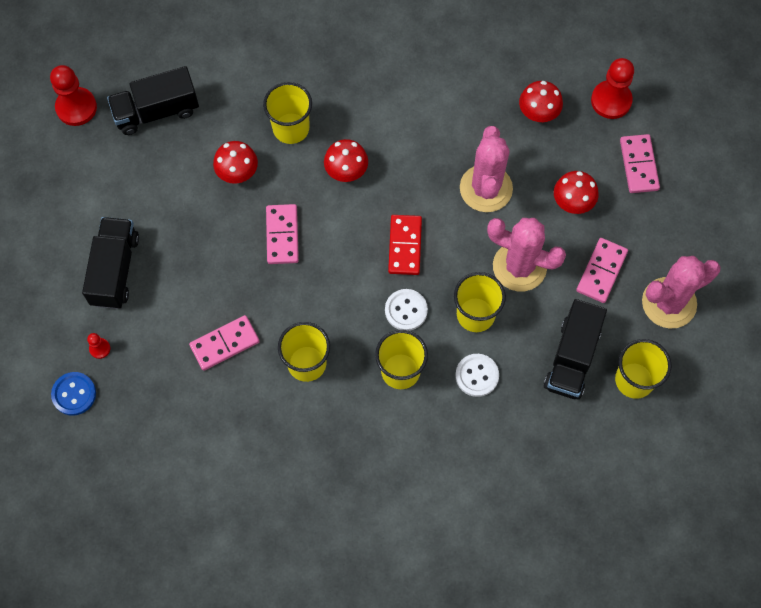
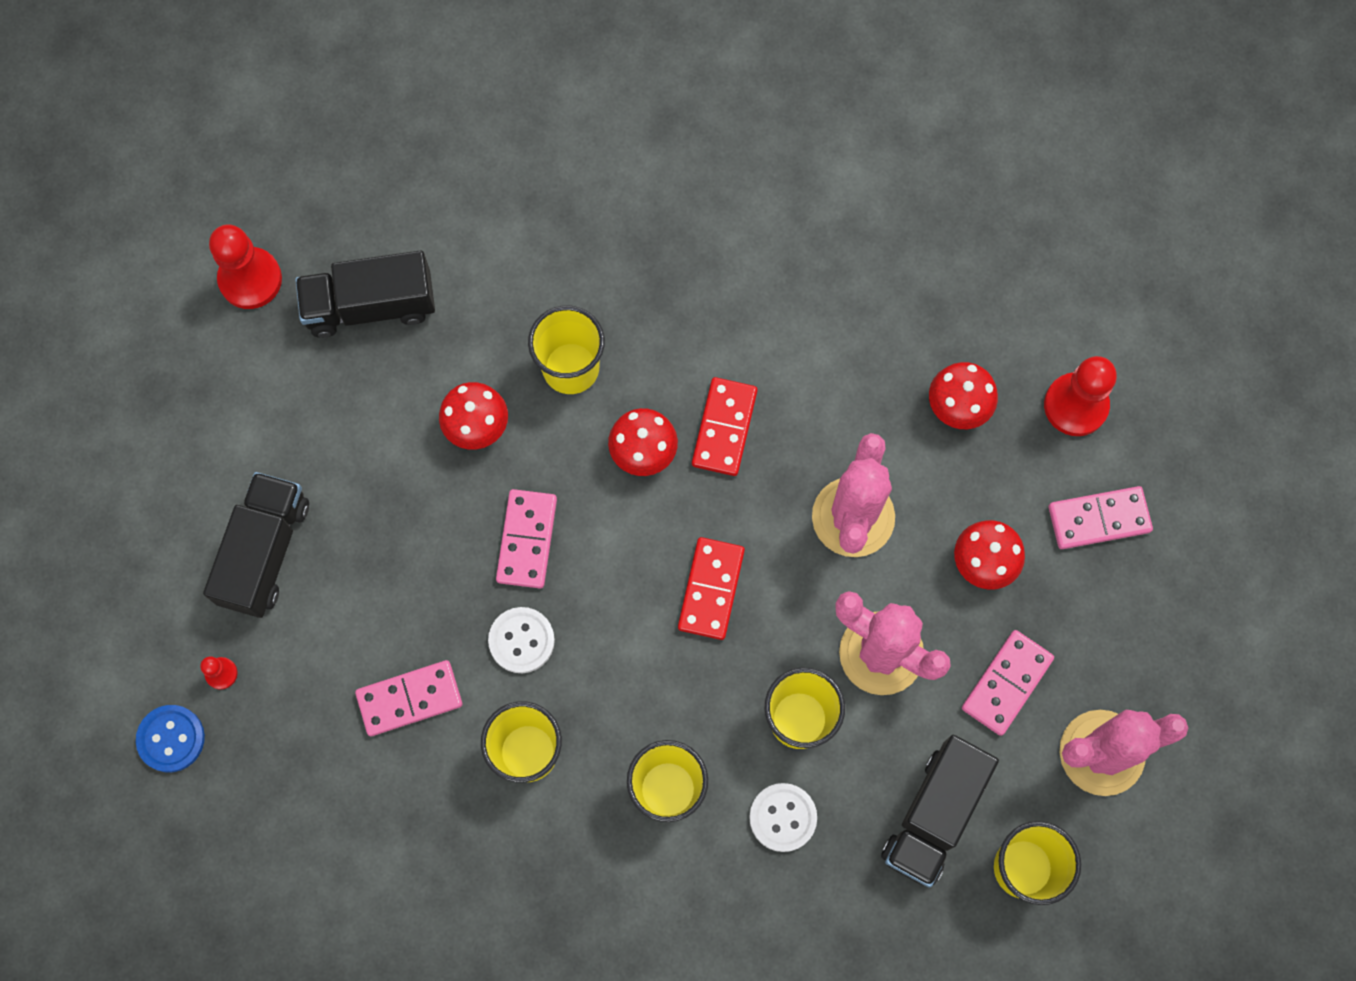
camera: 10 degrees right, 5 degrees up
white button [385,289,428,331] -> white button moved to [488,607,555,673]
pink domino [620,134,660,193] -> pink domino turned 75 degrees clockwise [1048,486,1153,549]
none -> red domino [692,377,758,476]

